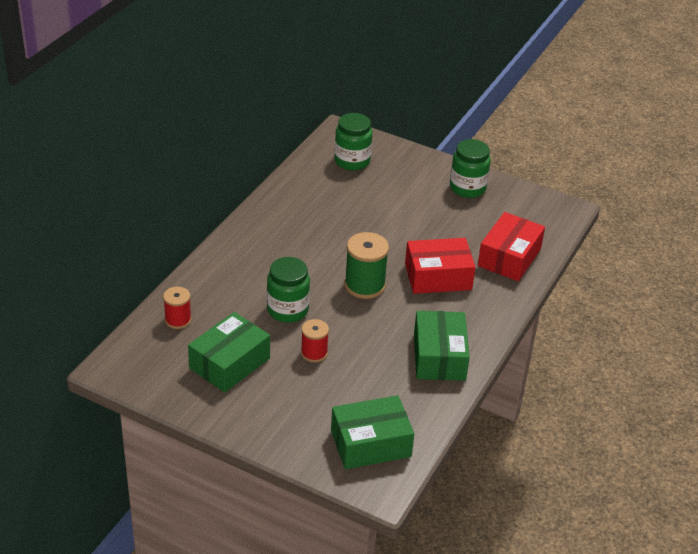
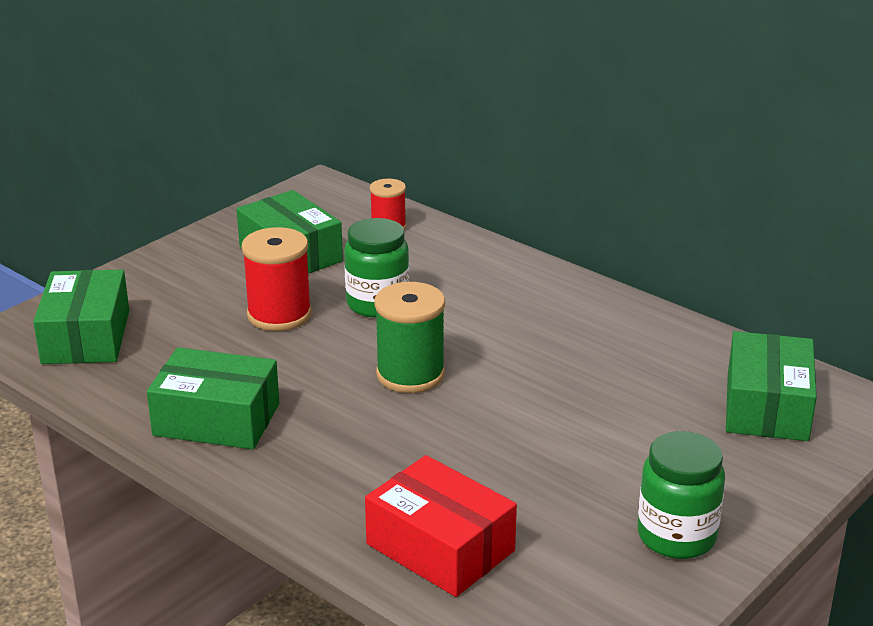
camera: 105 degrees right, 10 degrees down
red spool [301,319,329,363] -> red spool [242,227,312,331], size x1.63
green jar [334,113,372,171] -> green box [726,331,817,441]
red box [405,238,476,294] -> none

